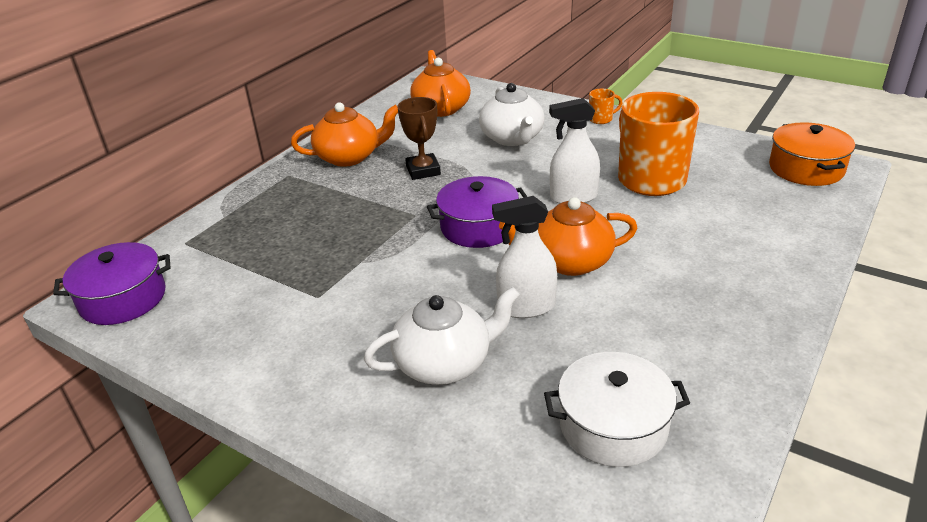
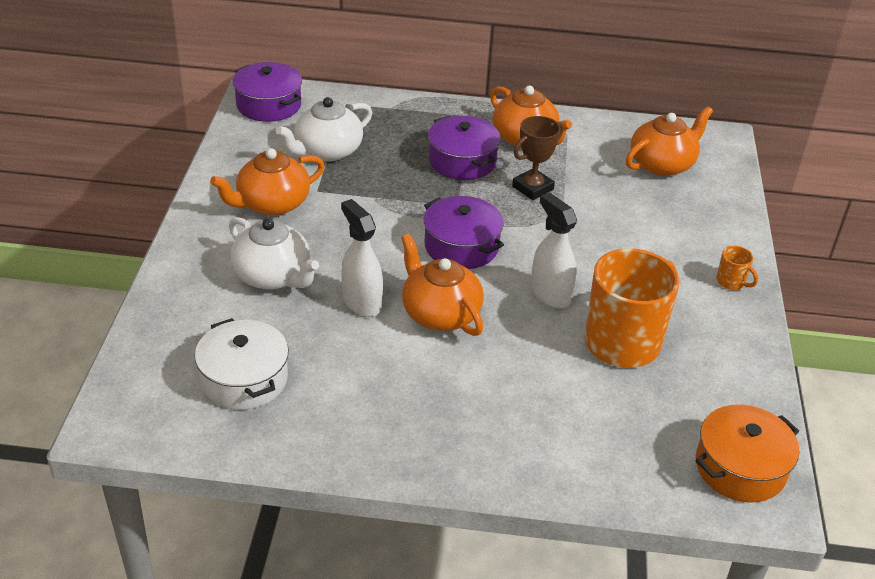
camera: 60 degrees right, 5 degrees up
white teapot [479,83,544,146] -> white teapot moved to [276,97,372,162]
none -> orange teapot [210,148,325,216]
none -> purple pot [428,116,501,180]

